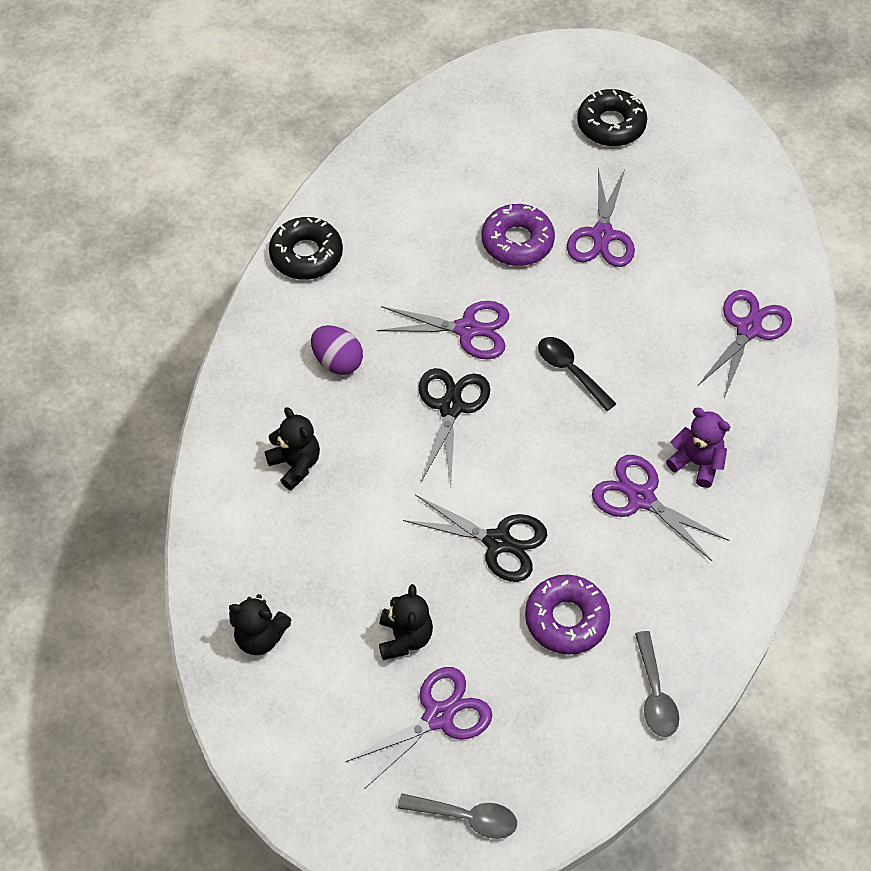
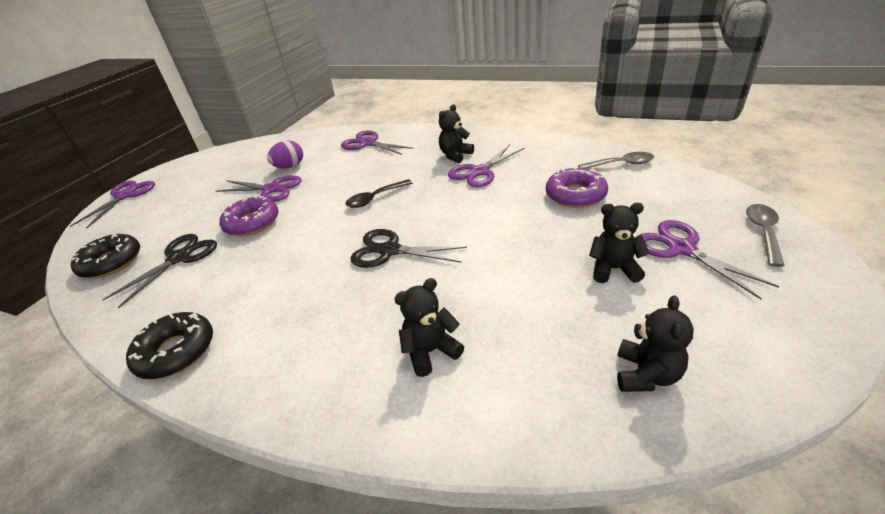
camera: 80 degrees left, 20 degrees down
purple egg [311,325,363,375] -> purple egg moved to [267,140,303,169]
purple scissors [377,301,509,359] -> purple scissors moved to [70,181,155,229]
black scissors [403,494,547,582] -> black scissors moved to [102,234,217,308]
black donut [577,89,647,146] -> black donut moved to [71,233,140,278]
purple teddy bear [666,407,730,488] -> black teddy bear [439,104,474,163]

